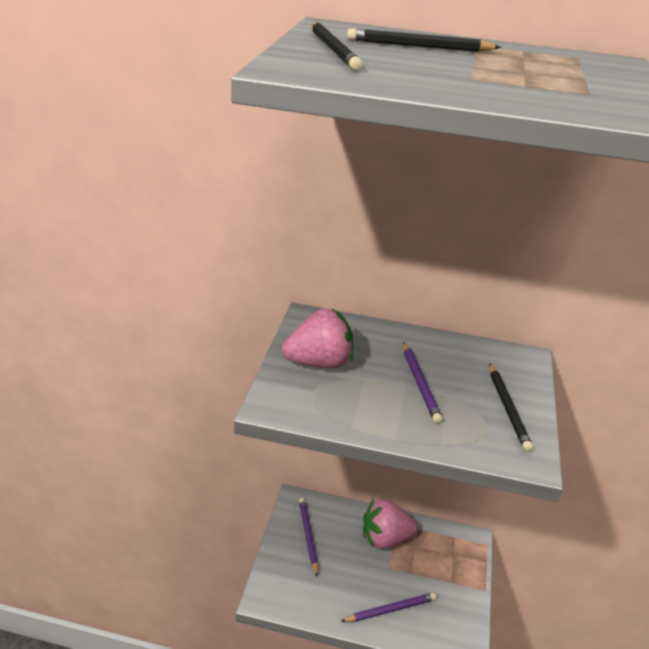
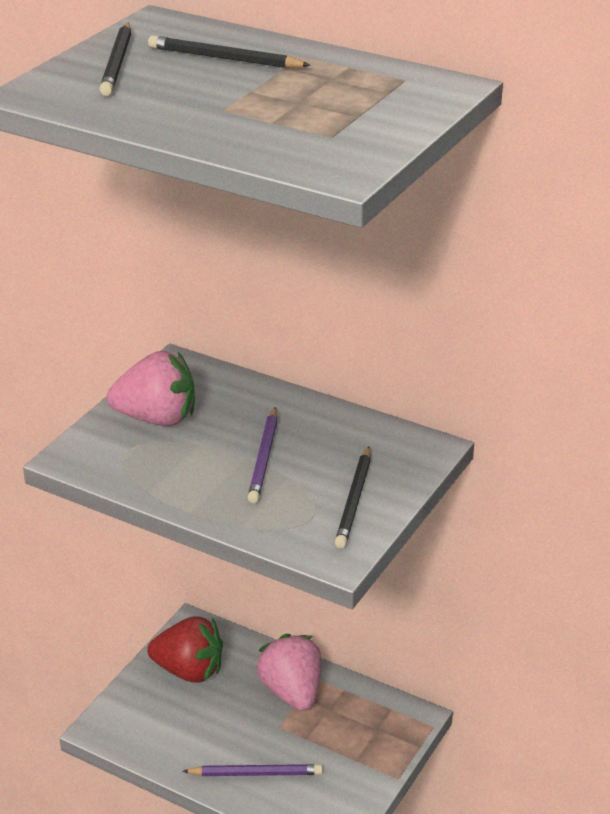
camera: 20 degrees right, 0 degrees up
purple pencil [299,498,318,576] -> red strawberry [147,616,223,682]
pink strawberry [363,499,417,549] -> pink strawberry turned 60 degrees clockwise [256,634,322,711]

